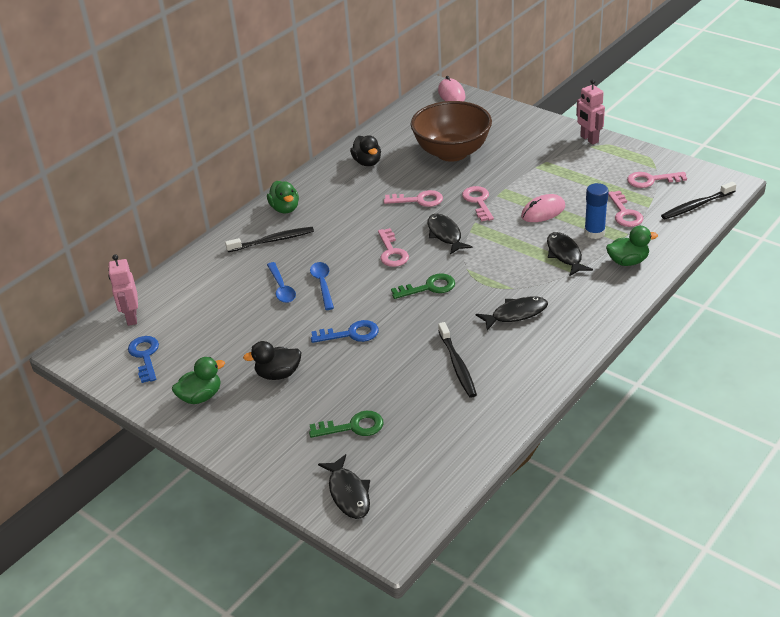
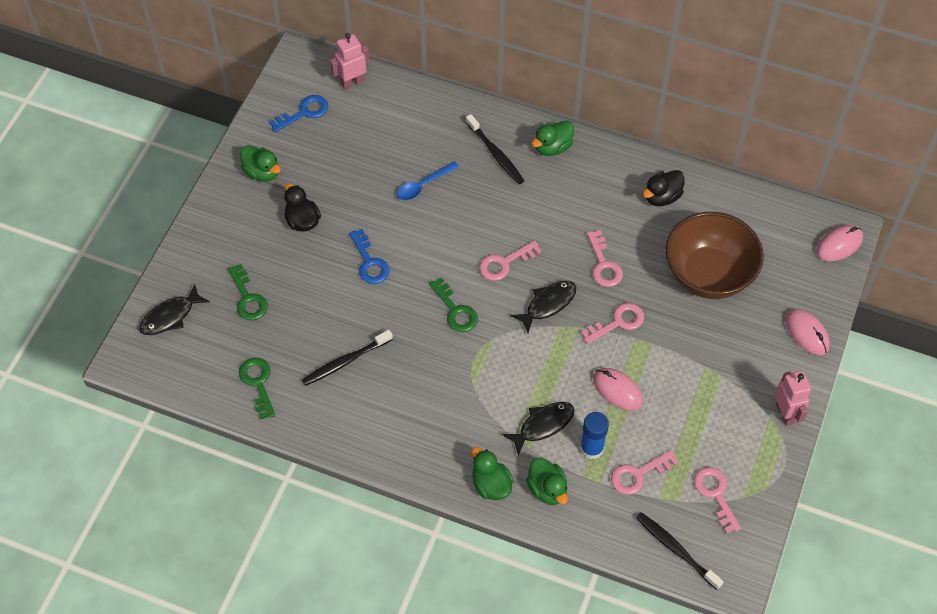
camera: 70 degrees right, 20 degrees up
blue spoon [310,262,334,310] -> none
black fish [476,297,548,330] -> none
pink robot [576,79,605,145] -> pink robot turned 120 degrees clockwise [775,371,811,426]
none -> green key [239,358,275,419]
none -> green duck [472,447,514,500]
none -> pink mouse [785,309,830,355]

